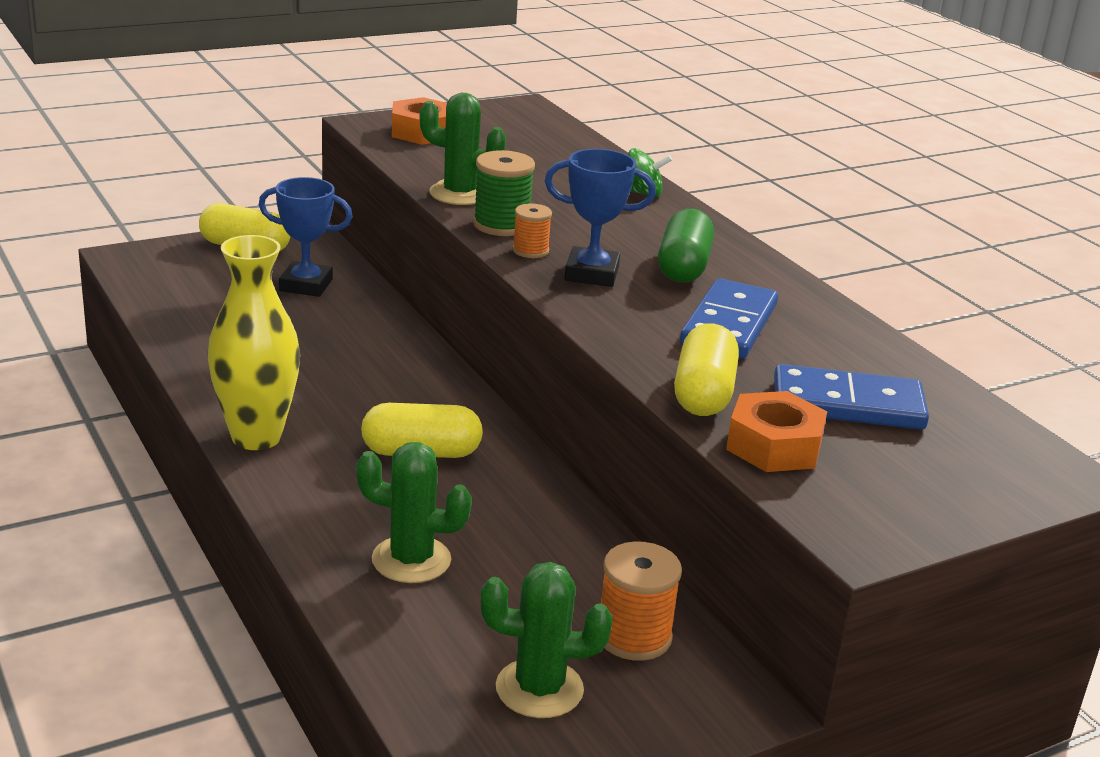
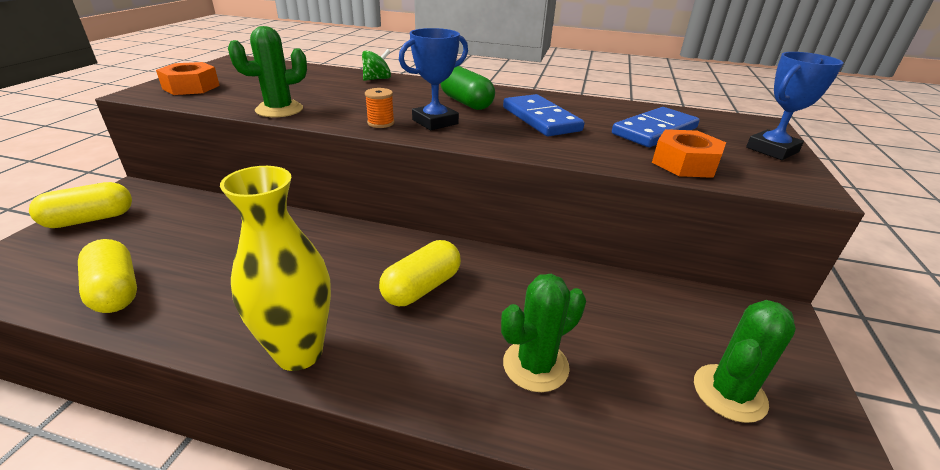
camera: 45 degrees left, 5 degrees up
blue trophy [259,177,353,297] -> blue trophy moved to [746,52,844,160]
green spool [473,150,535,236] -> none
orange spool [601,541,682,661] -> none
yellow capsule [674,324,739,416] -> yellow capsule moved to [78,239,137,313]

